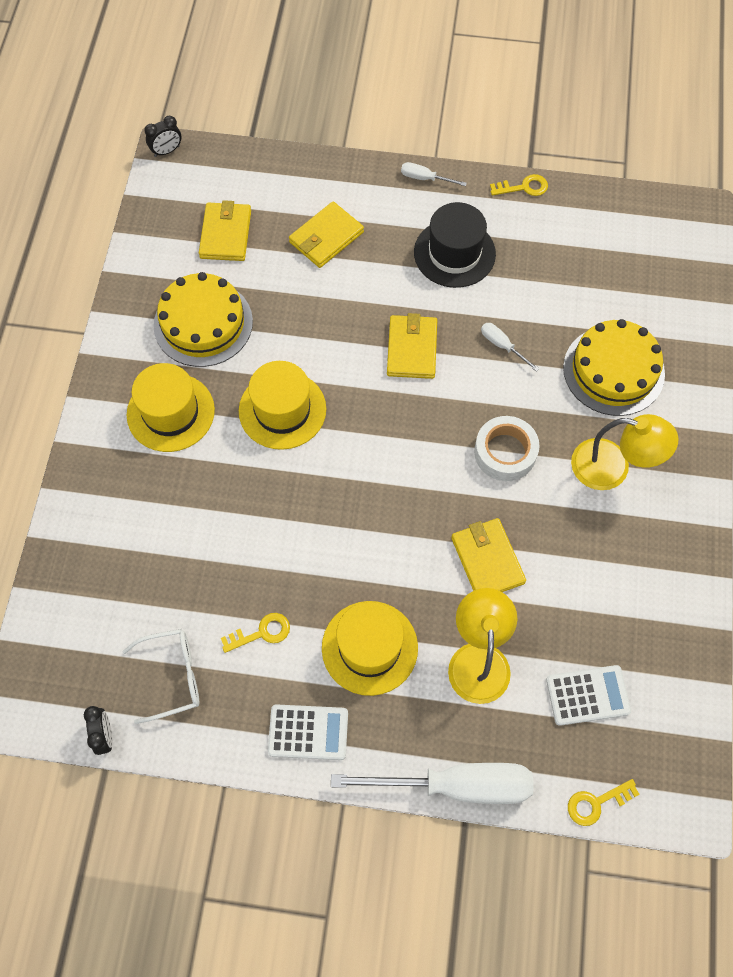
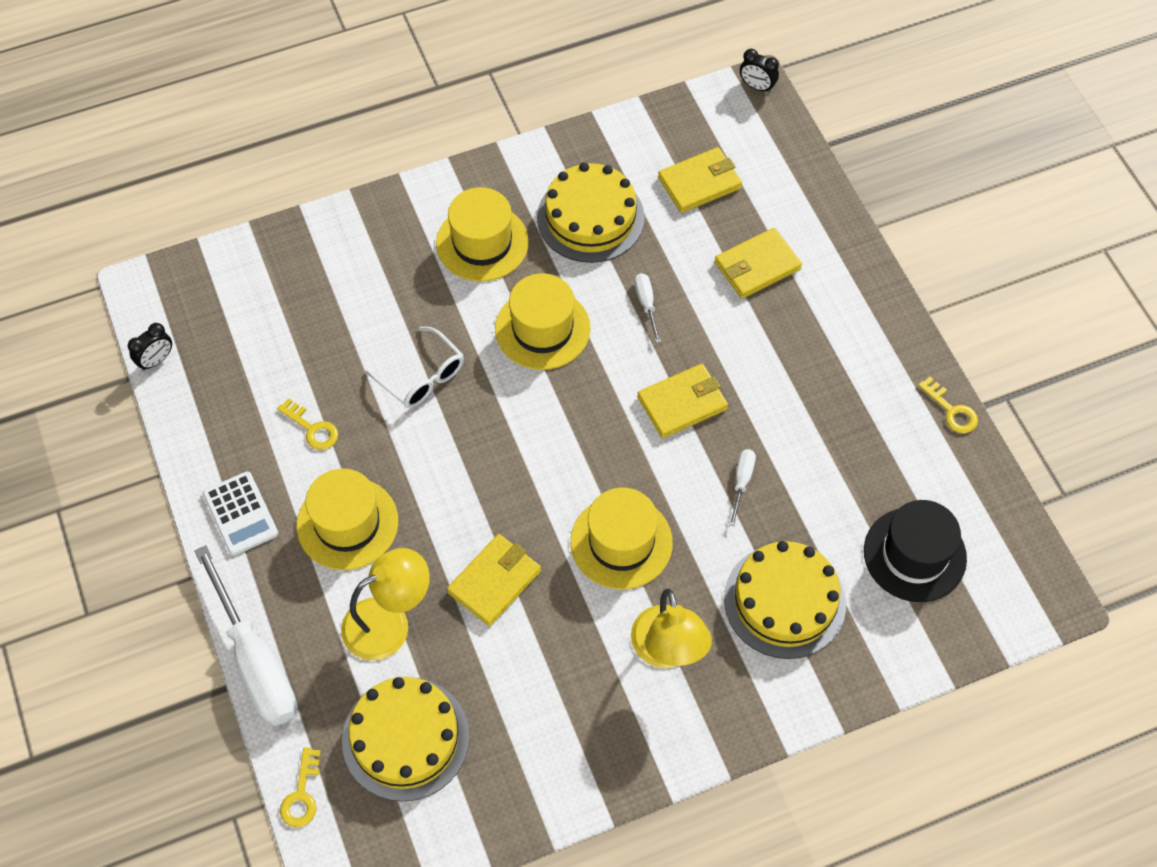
camera: 60 degrees right, 5 degrees down
white glasses [122,629,199,724] -> white glasses moved to [365,327,464,408]
yellow wallet [289,202,364,268] -> yellow wallet turned 45 degrees counterclockwise [715,228,802,299]
white screwdriver [401,162,467,186] -> white screwdriver moved to [635,273,661,343]
black hat [414,202,496,288] -> black hat moved to [864,500,967,602]
white tape [474,416,540,481] -> yellow hat [571,488,673,589]
white calculator [546,665,631,726] -> yellow cake [342,677,469,802]
yellow key [568,779,640,826] -> yellow key turned 120 degrees counterclockwise [280,747,321,827]

